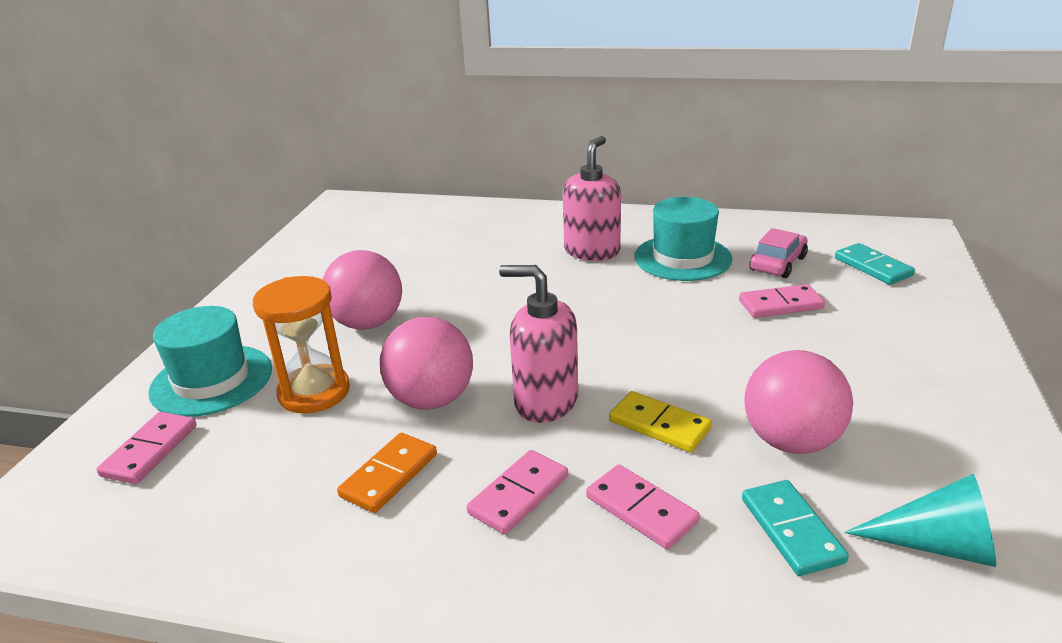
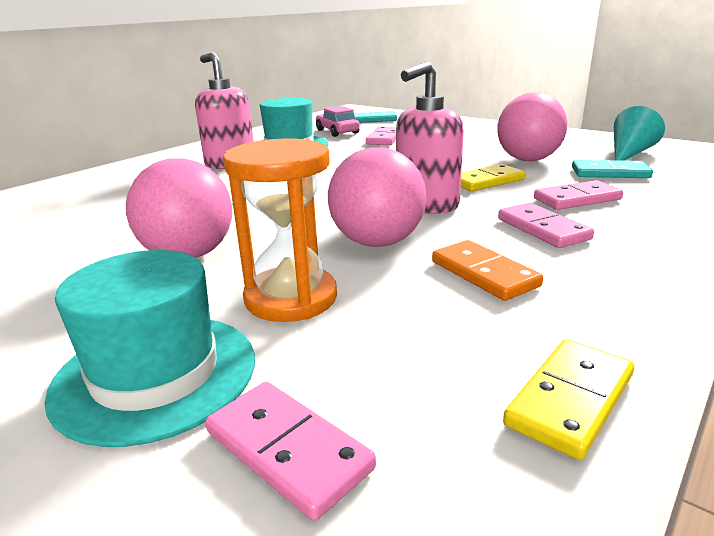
camera: 65 degrees left, 5 degrees down
none -> yellow domino [503,339,634,460]

